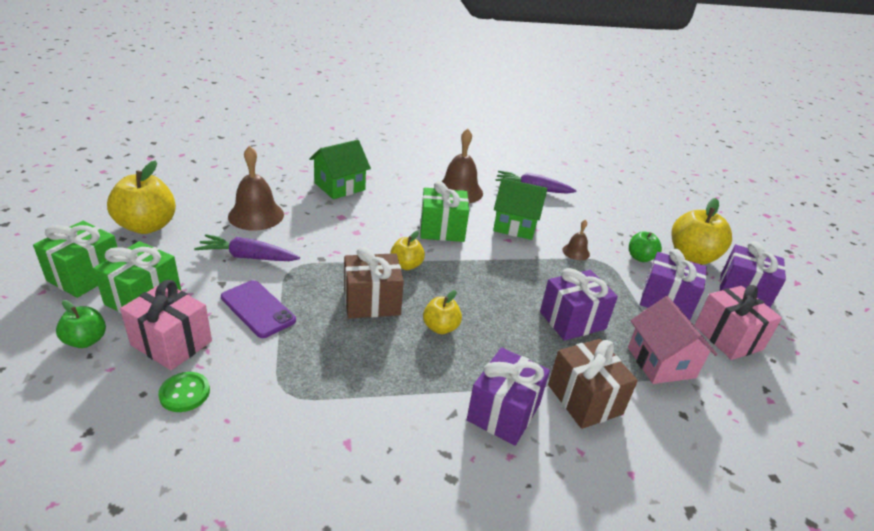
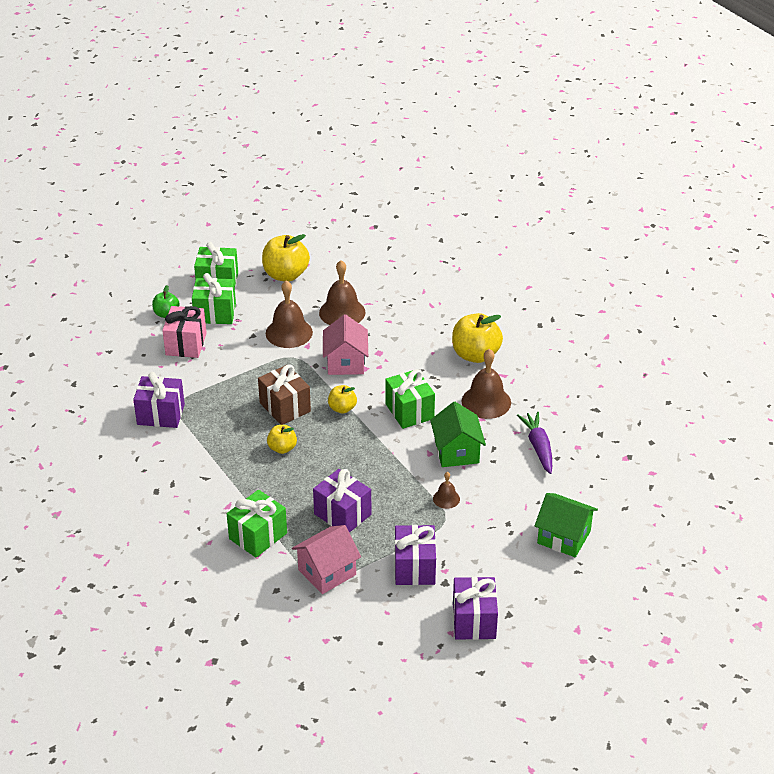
camera: 70 degrees right, 5 degrees up
green button [158,372,210,412] -> none
purple carrot [194,234,300,261] -> brown bell [266,280,313,348]
purple phone [221,280,296,338] -> none
green house [309,140,371,199] -> green house moved to [535,493,598,557]
purple gift [467,347,550,446] -> purple gift moved to [133,372,185,428]
brown gift [548,339,638,429] -> green gift [227,490,287,558]
green apple [629,231,662,262] -> none
yellow apple [672,198,732,265] -> yellow apple moved to [452,313,503,363]
pink gift [694,285,782,360] -> none
none -> pink house [323,314,368,375]

